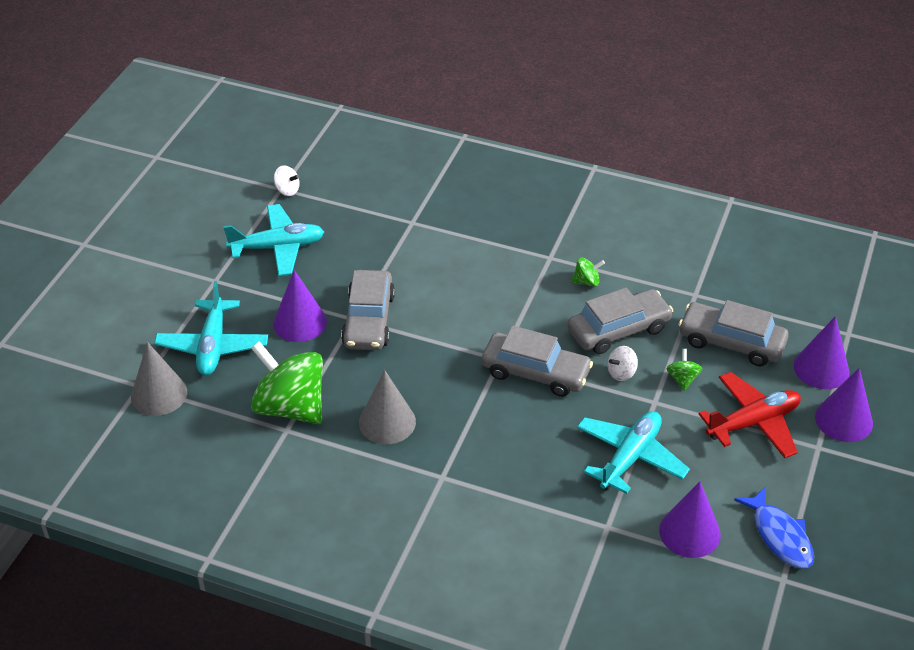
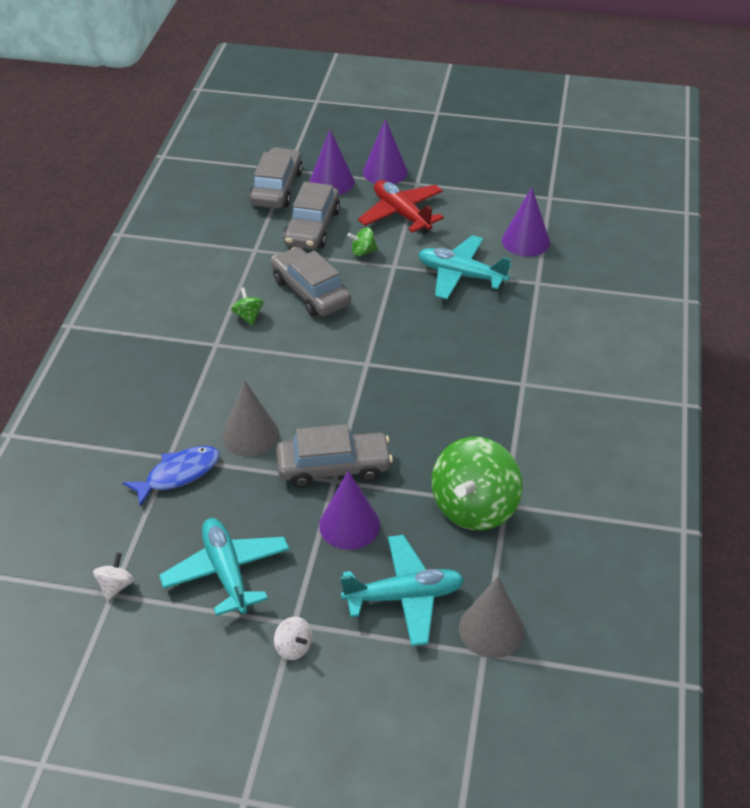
camera: 100 degrees left, 0 degrees up
grey cone [359,370,416,444] -> grey cone moved to [222,380,279,457]
grey car [482,325,593,397] -> grey car moved to [249,147,303,208]
white spinning top [607,346,638,381] -> white spinning top moved to [274,617,312,660]
blue fish [734,486,814,569] -> blue fish moved to [123,446,220,506]

